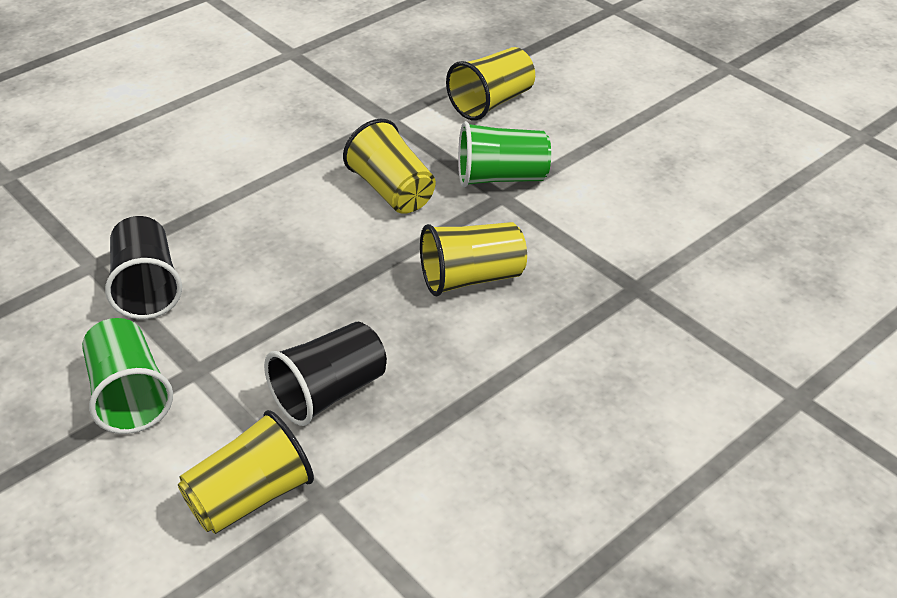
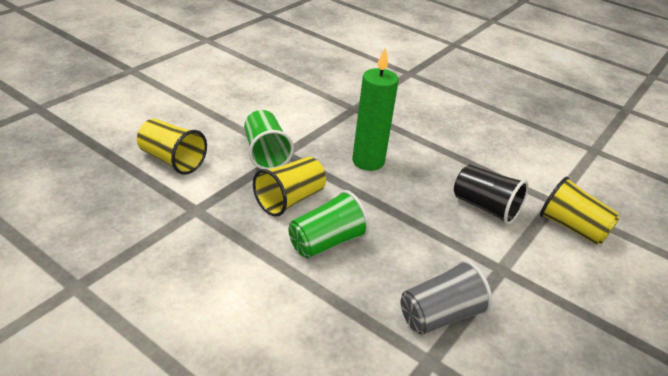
camera: 105 degrees left, 5 degrees down
green cup [82,318,173,434] -> green cup moved to [288,190,369,259]
black cup [105,216,182,319] -> grey cup [401,260,492,335]
yellow cup [420,222,527,296] -> green candle [352,48,399,171]

